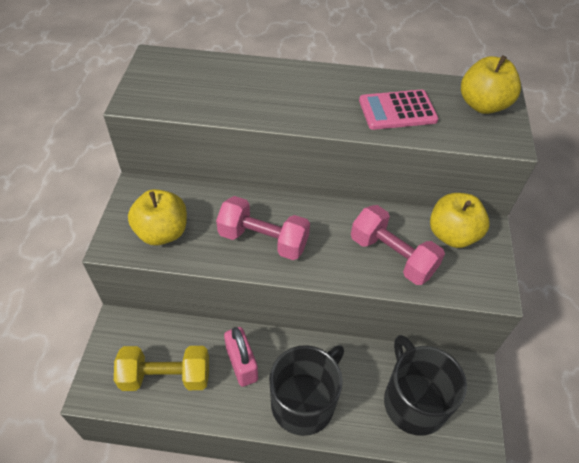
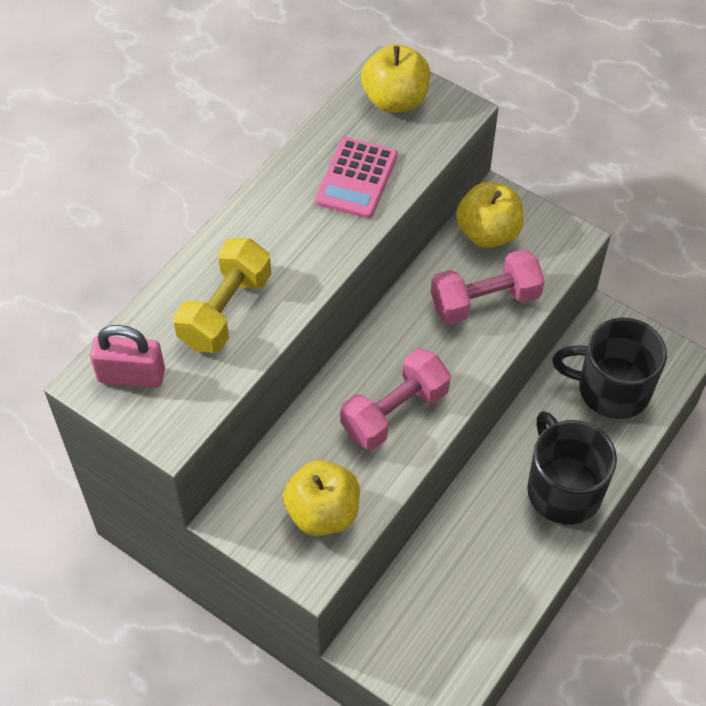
camera: 60 degrees left, 5 degrees up
yellow dumbbell [114,346,209,391] -> yellow dumbbell moved to [173,238,271,353]
pink padlock [224,327,258,387] -> pink padlock moved to [90,325,165,388]

